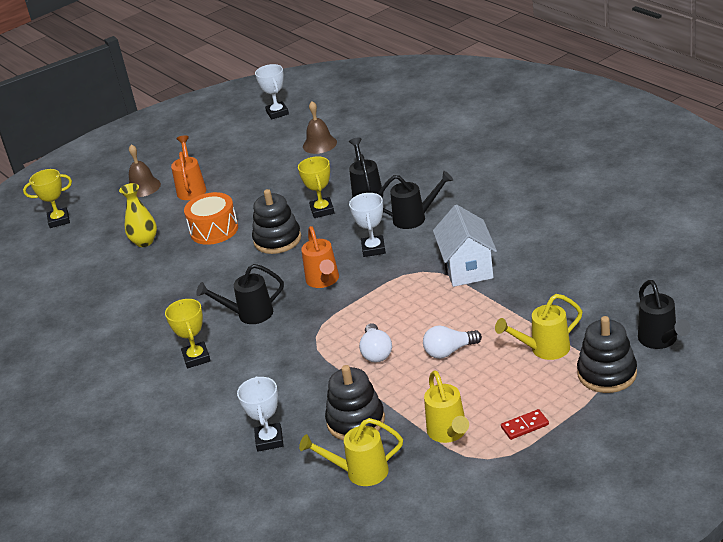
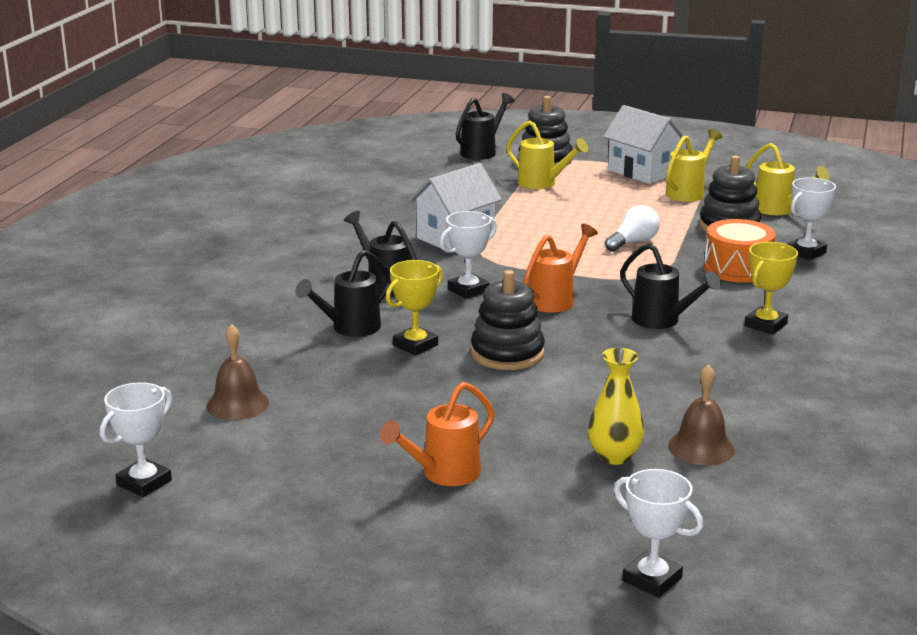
camera: 130 degrees left, 10 degrees down
yellow trophy [23,169,72,228] -> white trophy [614,469,703,598]
brown bell [129,144,161,197] -> brown bell moved to [668,364,735,465]
orange drum [184,192,238,245] -> orange drum moved to [704,219,776,283]
white light bulb [423,325,482,359] -> none
red domino [501,409,549,440] -> white house [603,105,684,184]

